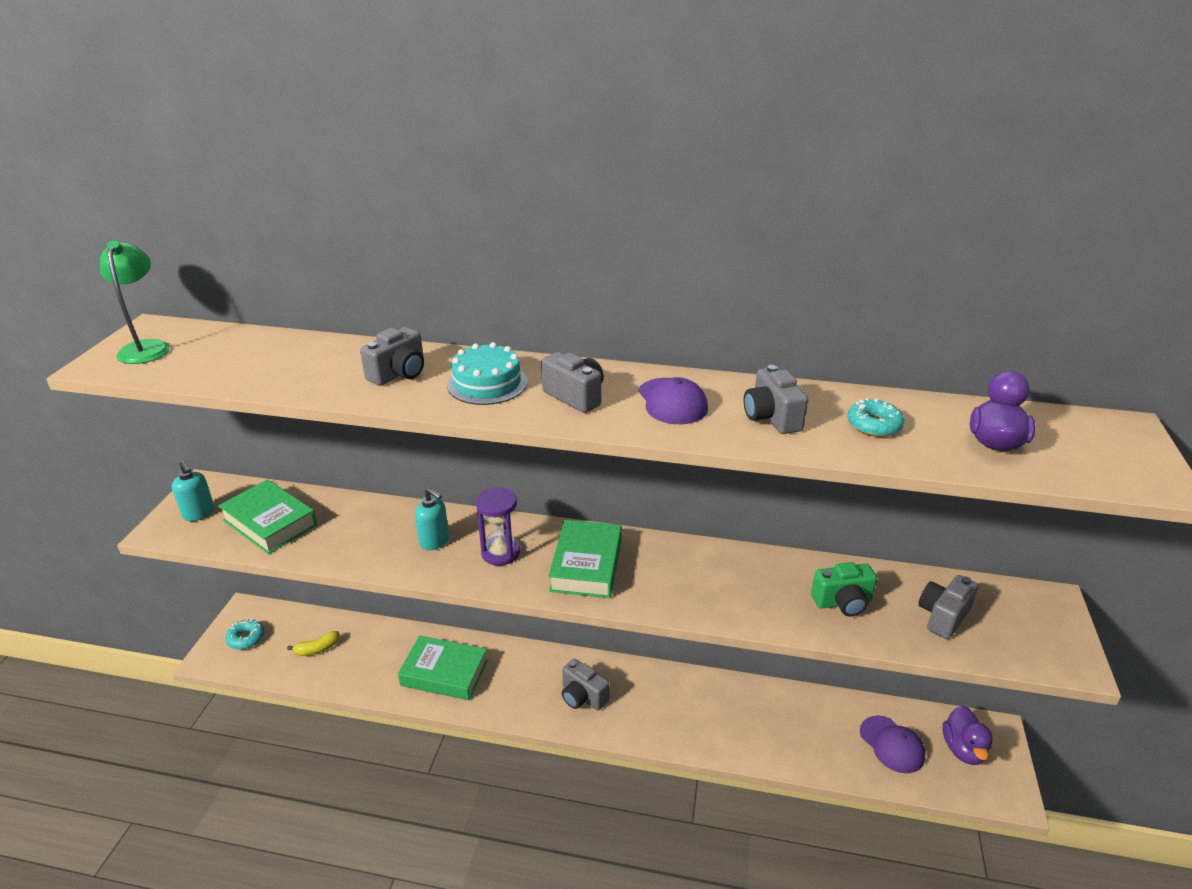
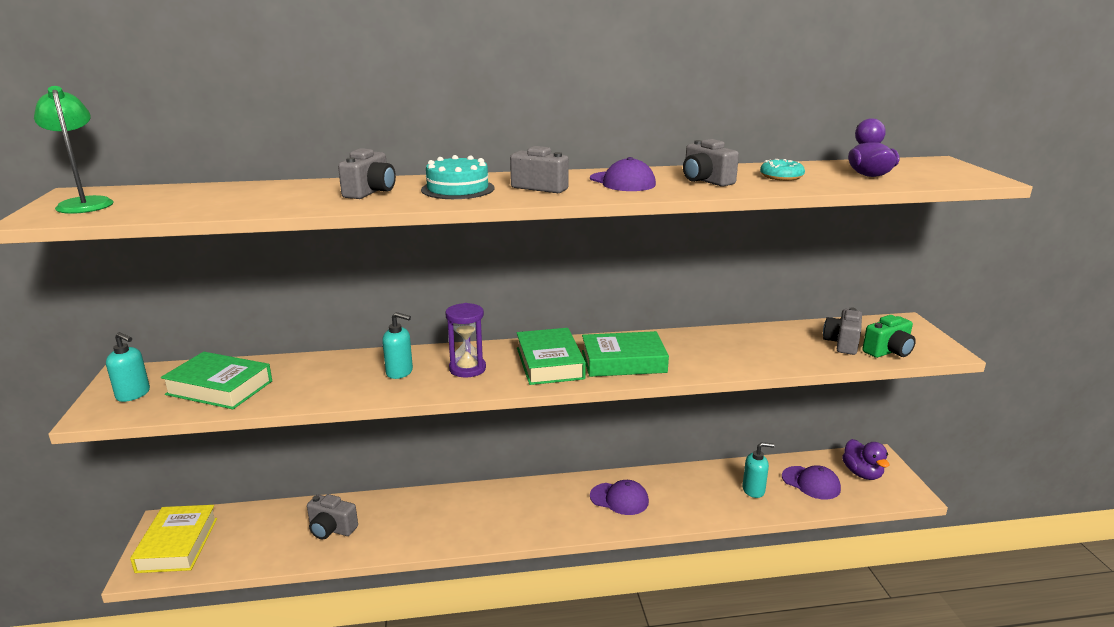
camera: 20 degrees left, 10 degrees down
turquoise donut [226,619,265,650] -> yellow book [130,505,217,573]
yellow banana [287,631,340,656] -> none
green book [398,636,488,700] -> green book moved to [582,331,669,377]
grey camera [562,659,610,710] -> grey camera moved to [307,494,358,540]
green camera [811,562,877,617] -> green camera moved to [862,315,916,358]
none -> purple cap [590,480,649,515]
none -> turquoise soap dispenser [742,442,775,498]

